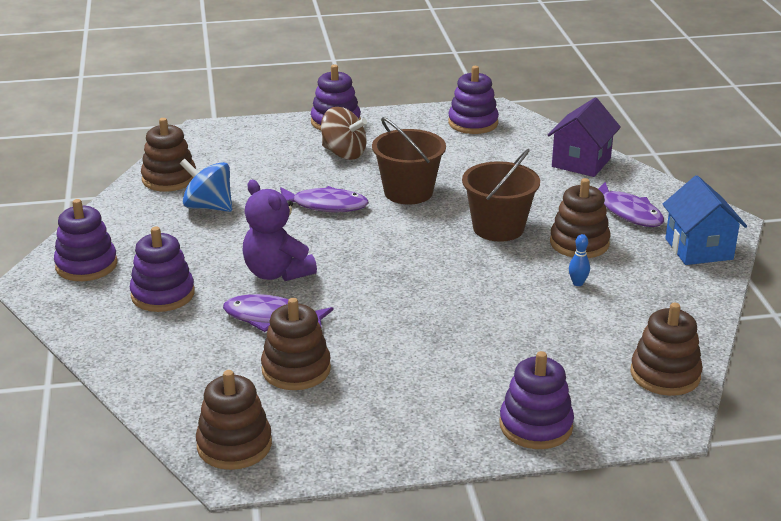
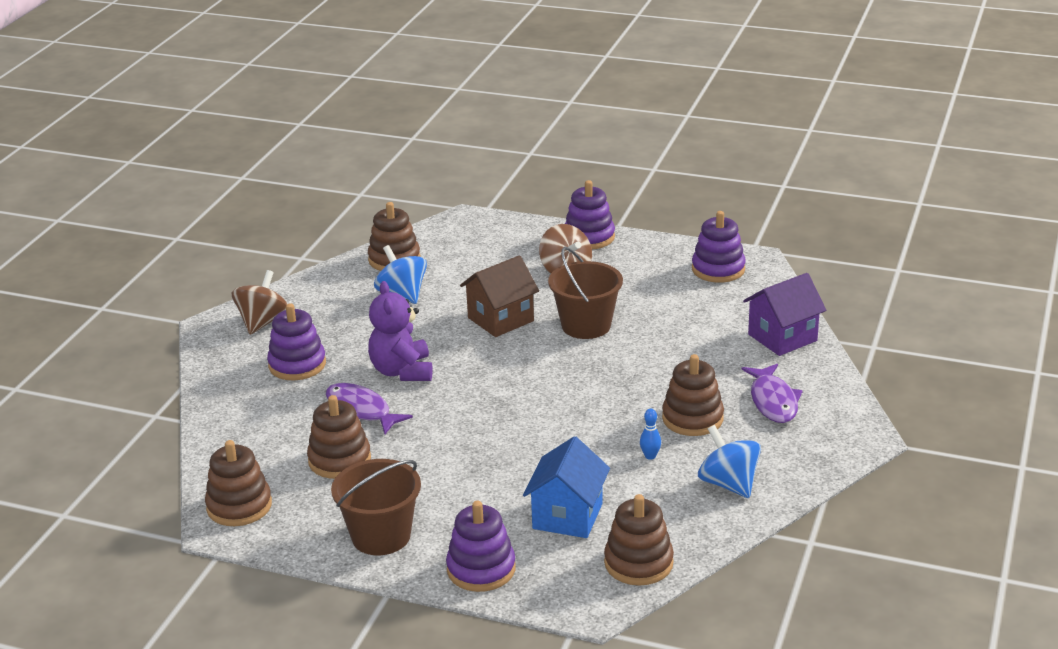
camera: 30 degrees right, 0 degrees up
purple stacking toy [54,199,117,281] -> brown spinning top [232,270,288,335]
purple fish [280,186,369,212] -> brown house [460,255,539,337]
brown bucket [462,149,540,242] -> brown bucket moved to [331,459,421,555]
blue house [662,175,747,265] -> blue house moved to [523,436,610,538]
none -> blue spinning top [698,425,761,498]

